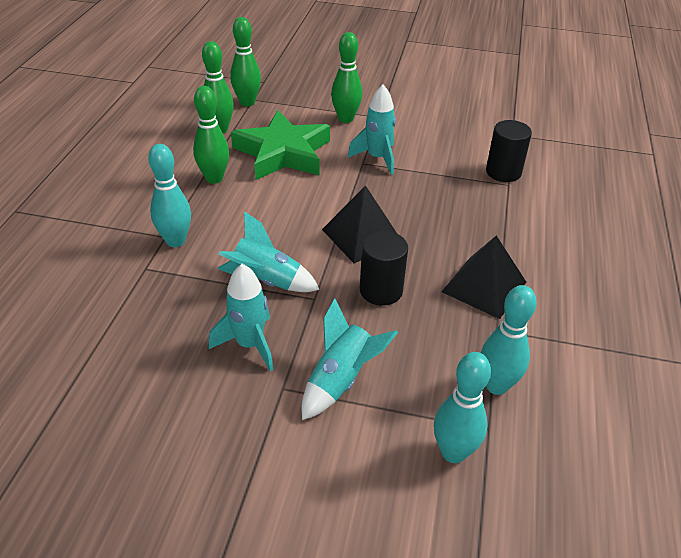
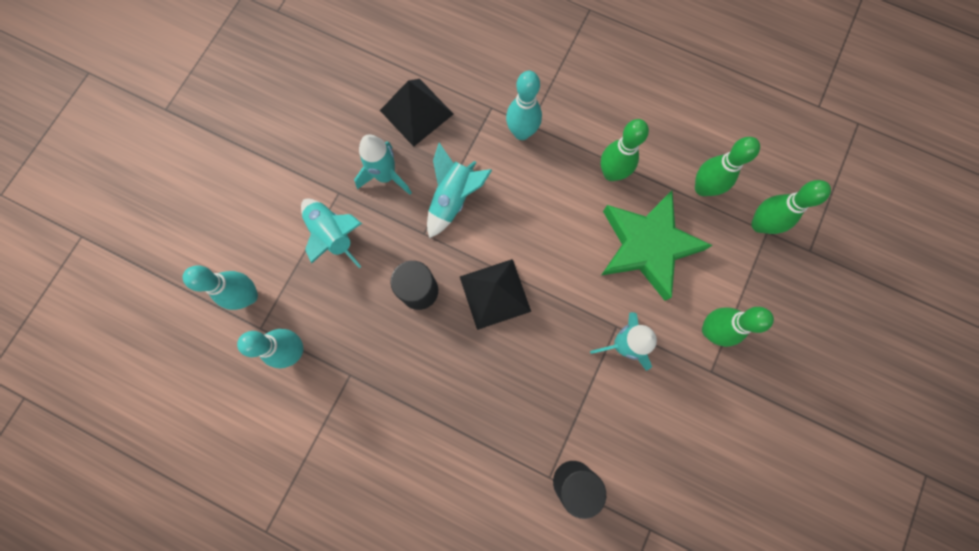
camera: 105 degrees right, 35 degrees up
black pyramid [442,236,526,319] -> black pyramid moved to [380,79,453,147]

